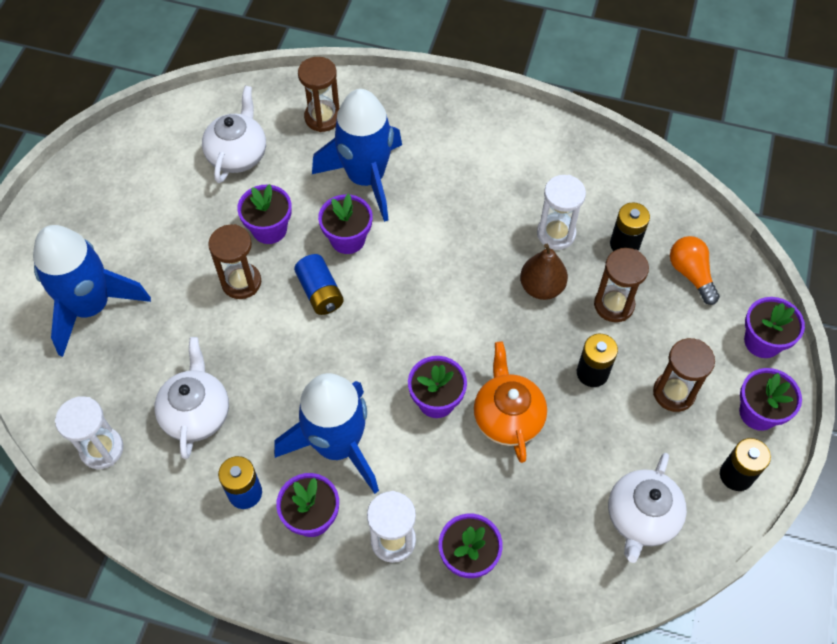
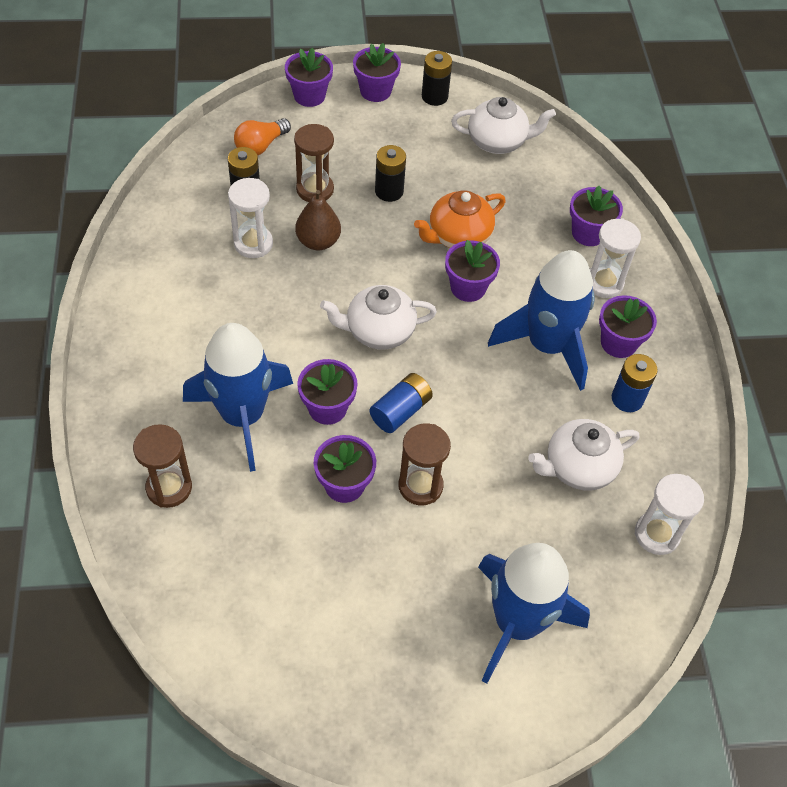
camera: 115 degrees left, 5 degrees down
white teapot [202,86,266,183] -> white teapot moved to [320,285,437,350]
brown hourglass [653,338,715,412] -> none

